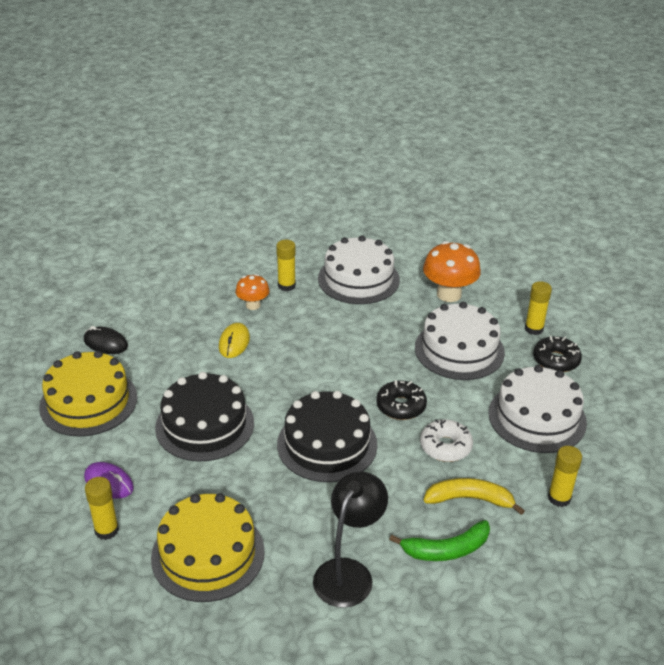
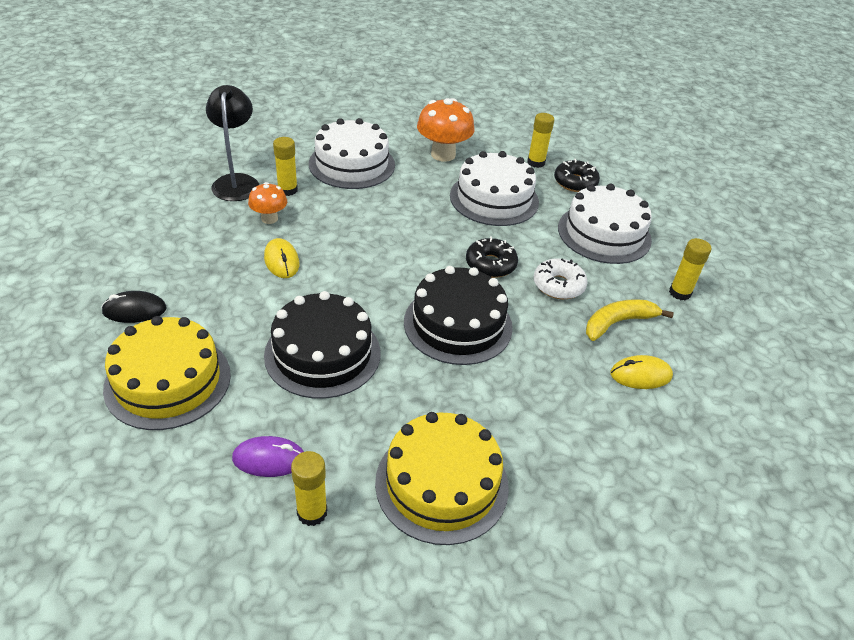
camera: 35 degrees left, 5 degrees up
black lamp [313,472,388,608] -> black lamp moved to [206,85,259,201]
green banana [389,520,490,561] -> yellow mouse [610,355,673,389]

